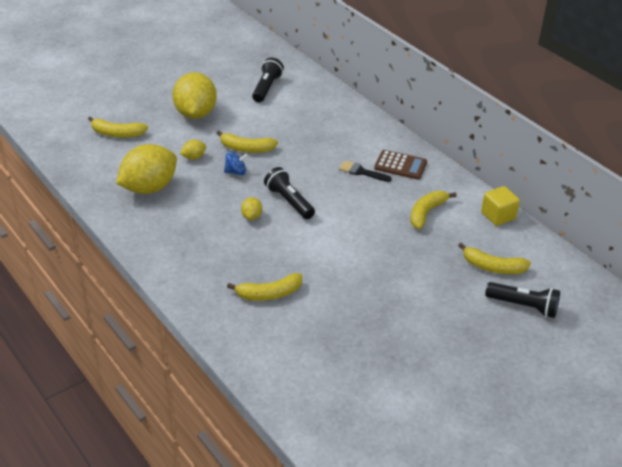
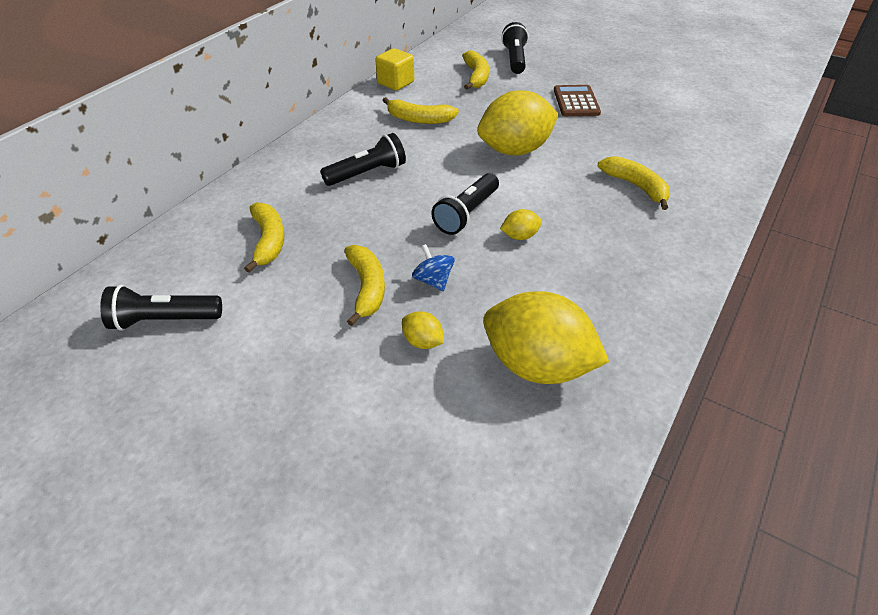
camera: 110 degrees left, 5 degrees up
yellow banana [88,116,148,138] -> yellow banana moved to [244,202,284,273]
yellow lemon [172,72,217,119] -> yellow lemon moved to [477,90,559,156]
black brush [339,160,392,182] -> black flashlight [320,133,406,186]
brown calculator [374,150,427,180] -> brown calculator moved to [554,85,601,116]

